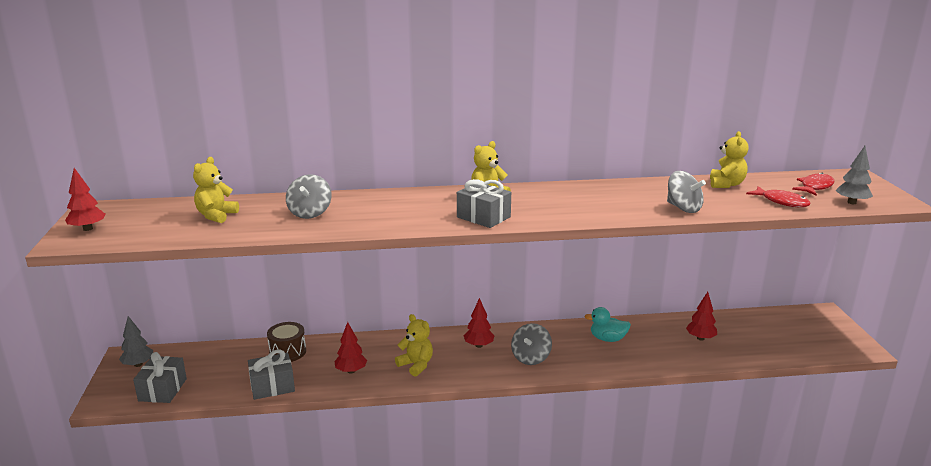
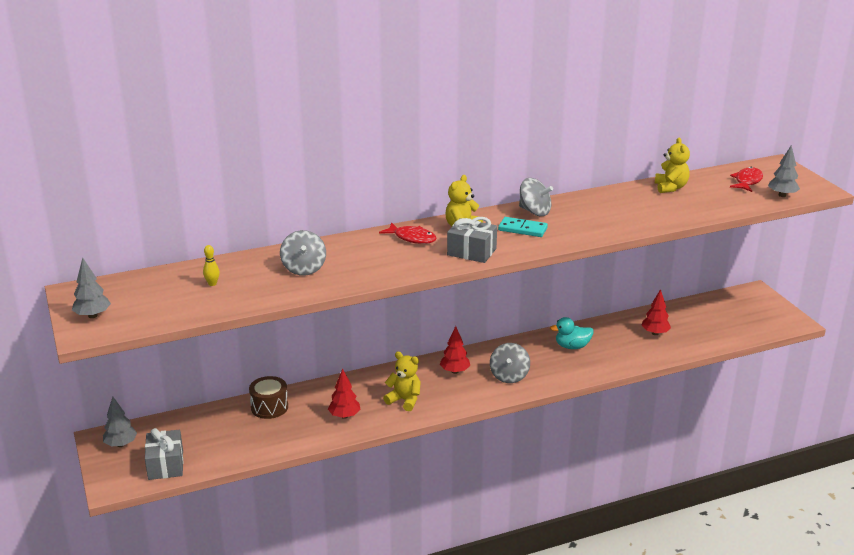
camera: 15 degrees left, 5 degrees up
red tree [65,168,106,231] -> grey tree [72,258,111,318]
yellow teddy bear [193,157,239,223] -> yellow bowling pin [203,245,220,286]
grey gift [248,349,295,400] -> none
grey spinning top [667,171,706,213] -> grey spinning top moved to [519,178,553,216]
red fish [746,186,811,207] -> red fish moved to [379,223,437,244]
none -> turquoise domino [498,217,548,237]

